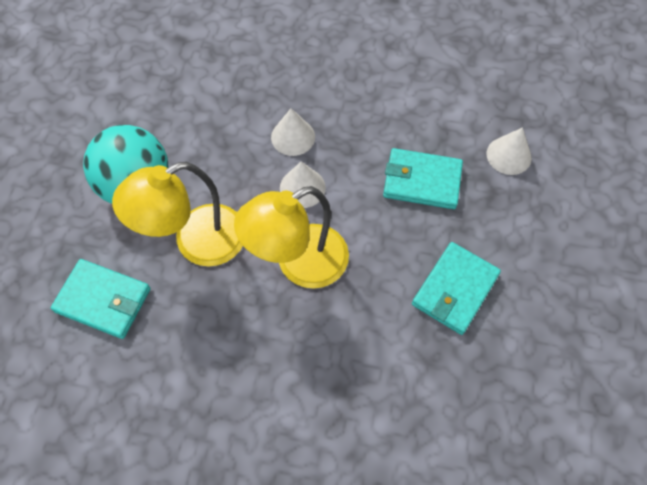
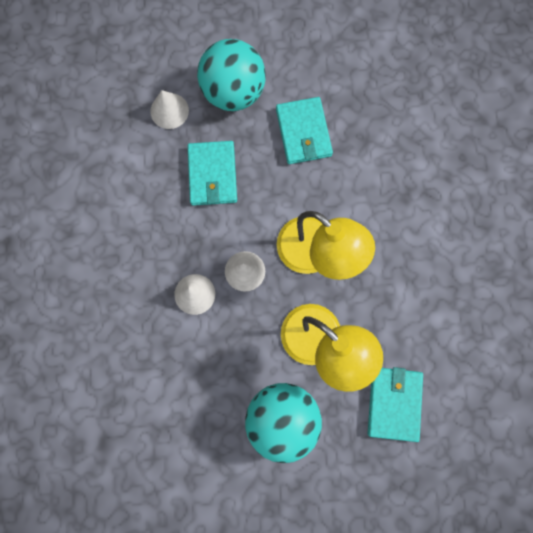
camera: 105 degrees left, 15 degrees up
turquoise wallet [412,242,501,335] -> turquoise wallet turned 60 degrees clockwise [276,97,333,164]
none -> turquoise ball [197,39,266,111]

